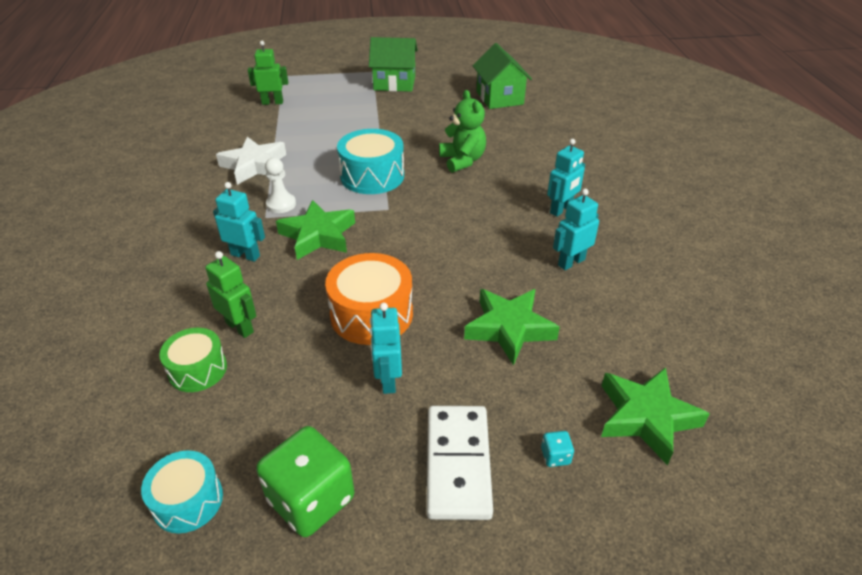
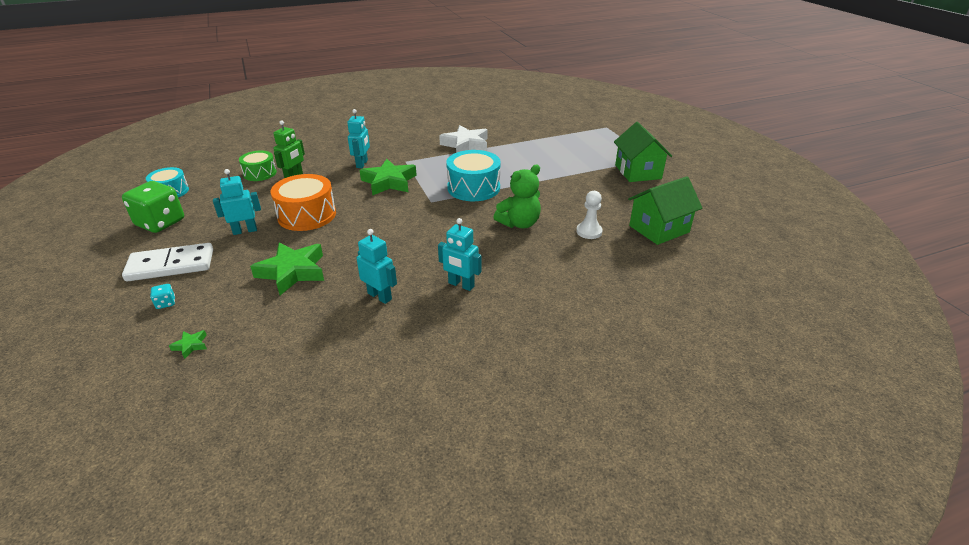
camera: 75 degrees right, 5 degrees down
green robot [248,41,288,105] -> none
white pawn [265,158,296,213] -> white pawn moved to [576,191,603,239]
green star [601,367,710,466] -> green star [169,330,207,359], size x0.42

